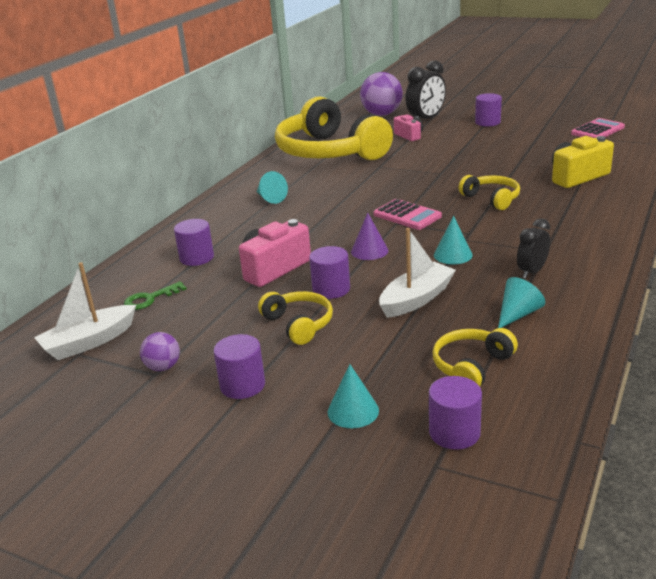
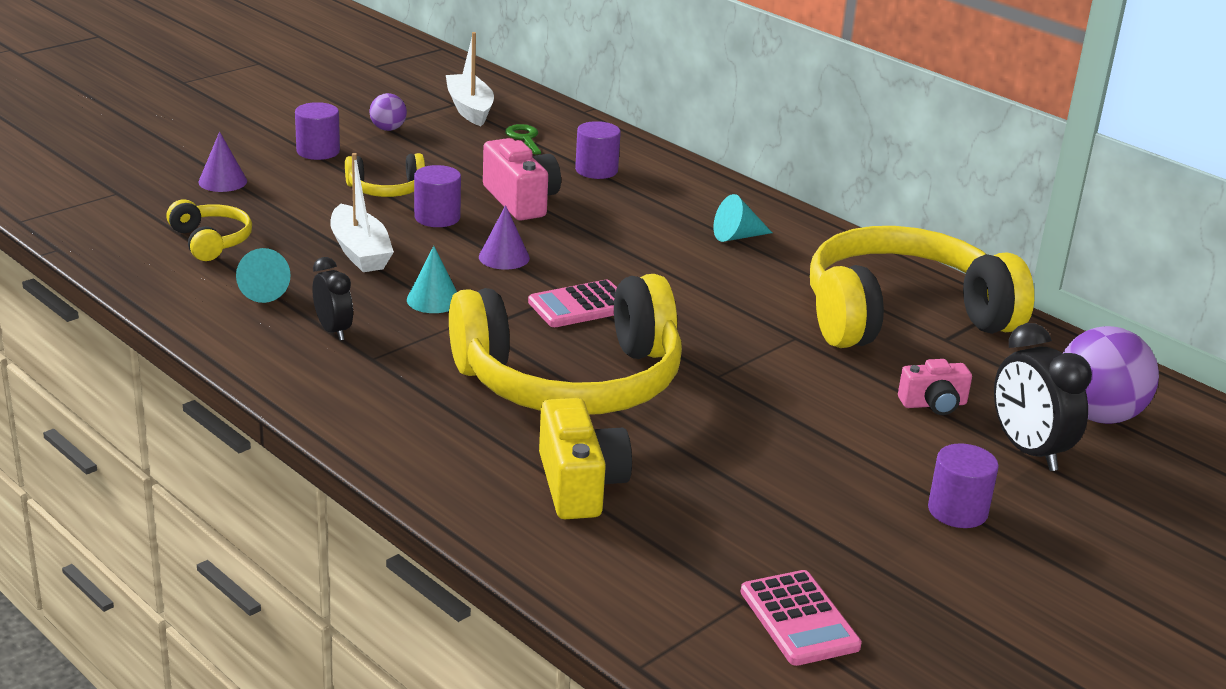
camera: 105 degrees right, 0 degrees up
turquoise cone [328,364,379,428] -> purple cone [198,131,247,192]
purple cylinder [429,376,482,450] -> none
yellow headphones [458,175,520,210] -> yellow headphones [449,274,682,415], size x2.32

